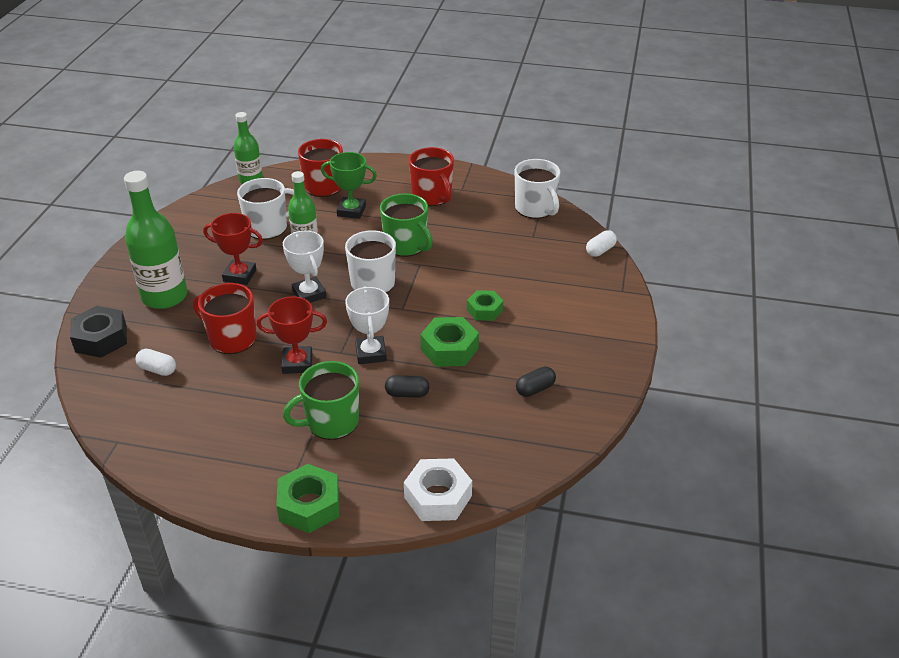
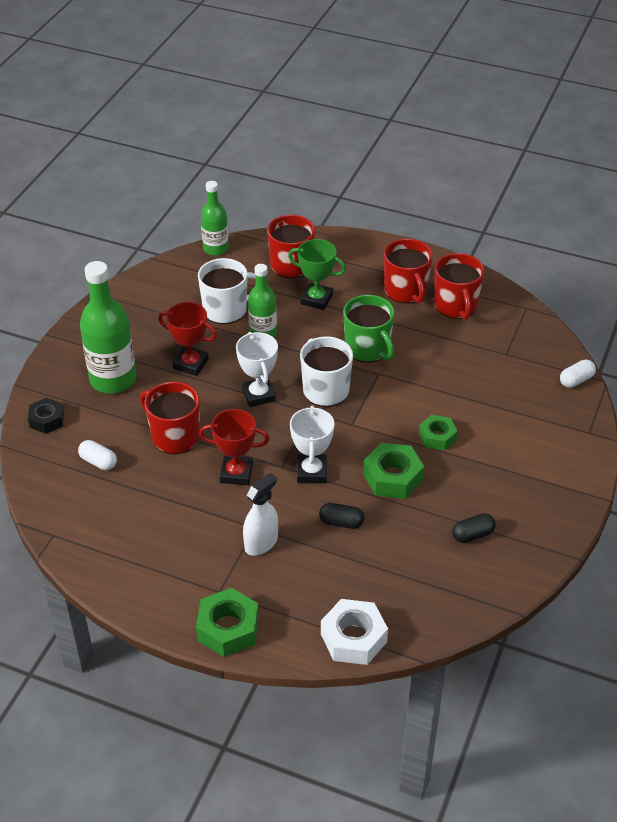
camera: 10 degrees right, 5 degrees up
black nut [70,306,127,358] -> black nut [28,398,64,434], size x0.65
green mug [283,361,359,440] -> white spray bottle [243,473,278,556]
white mug [515,159,560,219] -> none
none -> red mug [434,253,485,320]

